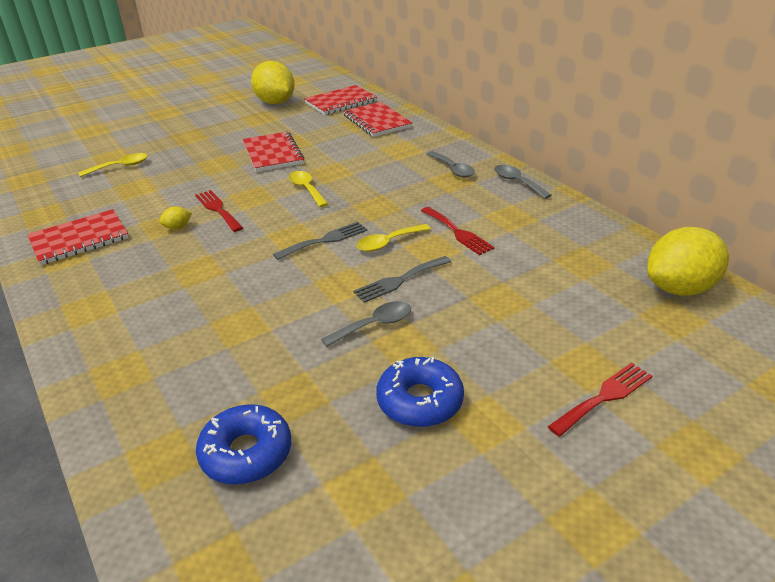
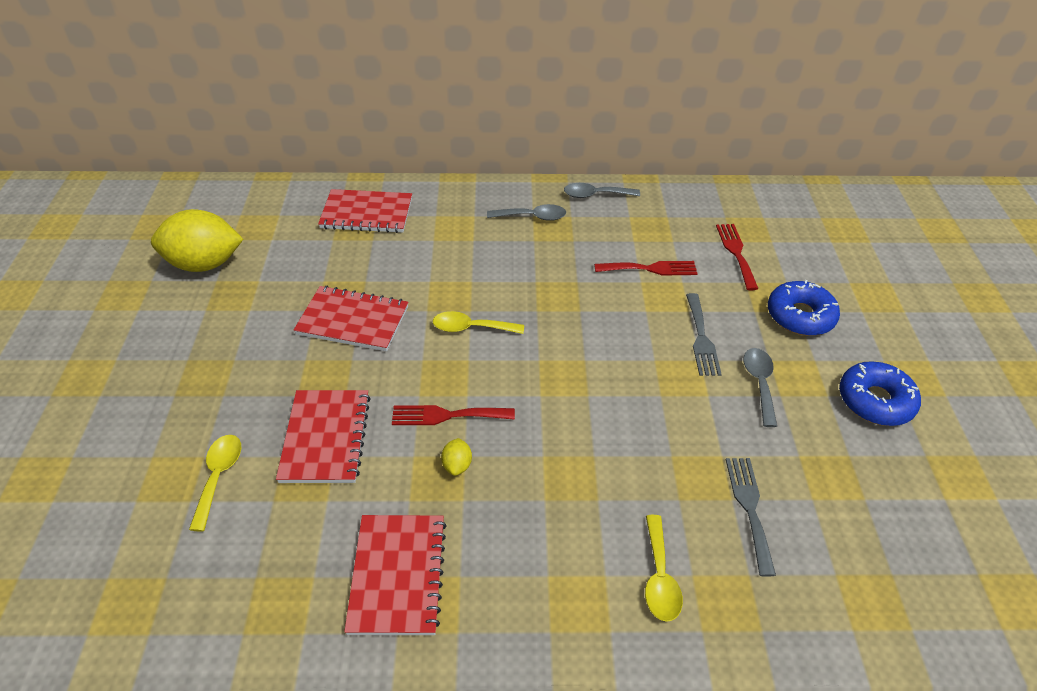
camera: 60 degrees left, 10 degrees up
blue donut [196,404,291,485] -> blue donut moved to [768,280,840,336]
grey fork [273,222,367,260] -> grey fork moved to [726,458,776,577]
red notebook [304,85,377,115] -> red notebook moved to [276,390,371,483]
yellow spoon [356,224,431,252] -> yellow spoon moved to [645,515,683,622]
red fork [548,363,652,437] -> red fork moved to [716,224,759,290]
yellow lemon [647,227,729,296] -> none

